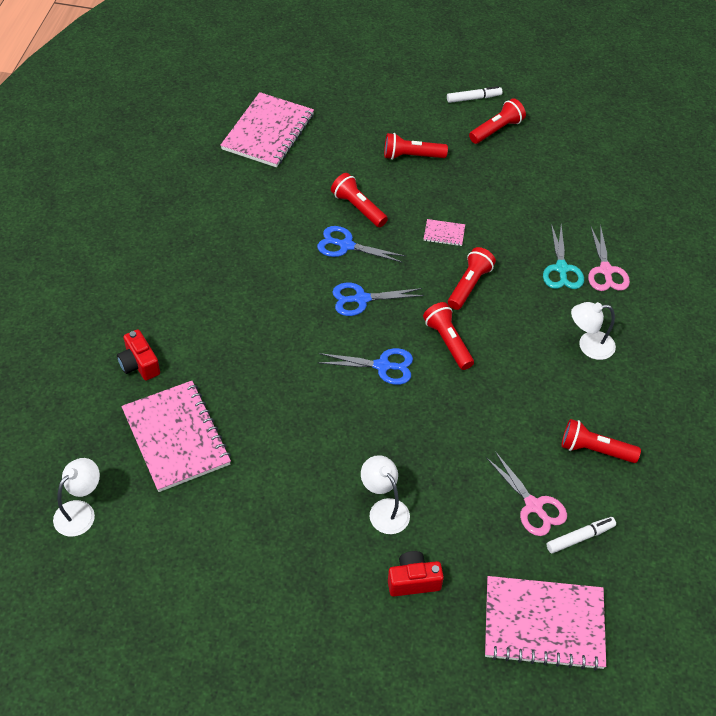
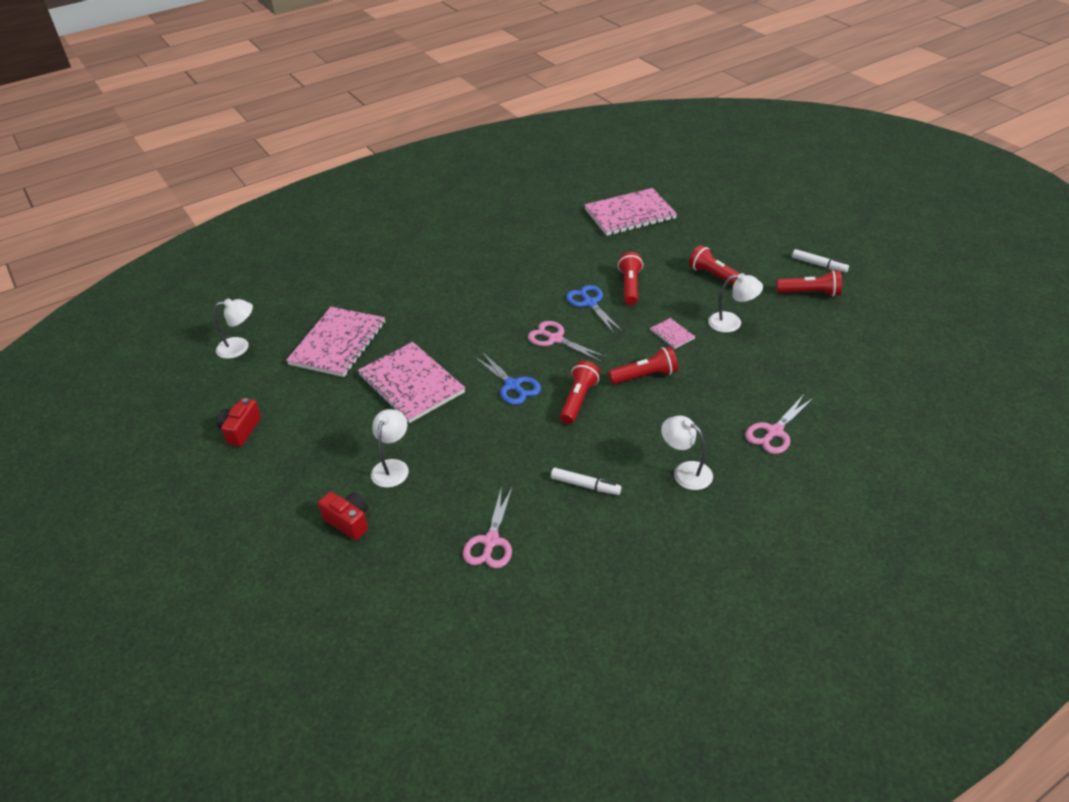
camera: 50 degrees right, 10 degrees down
red camera [117,329,160,381] -> red camera moved to [217,398,261,446]
blue scissors [332,283,424,316] -> pink scissors [528,321,606,362]
pink notebook [485,576,606,670] -> pink notebook moved to [358,342,465,423]
turquoise scissors [543,224,584,289] -> none
white marker [546,517,616,554] -> white marker moved to [551,468,621,495]
red flashlight [561,419,641,463] -> none
none -> white lamp [708,273,763,332]

